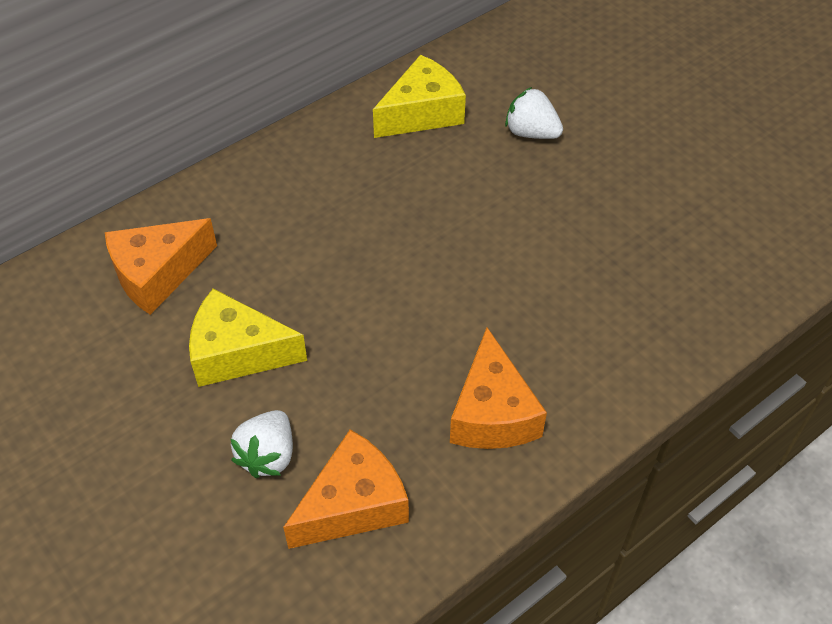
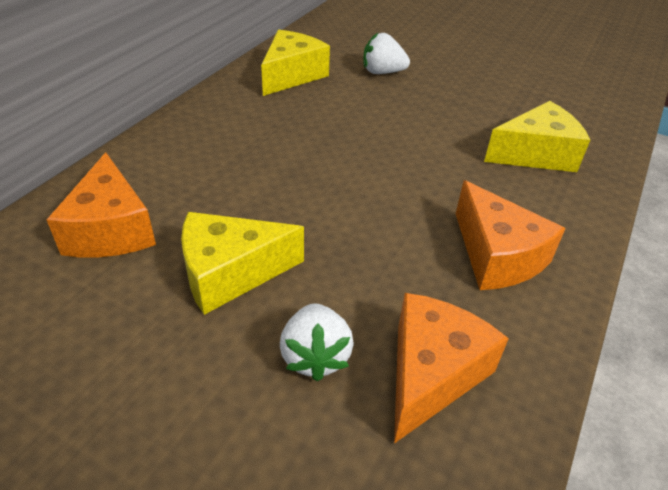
camera: 25 degrees left, 10 degrees down
orange cheese [105,218,217,315] -> orange cheese turned 45 degrees counterclockwise [46,152,156,257]
none -> yellow cheese [484,101,590,172]

